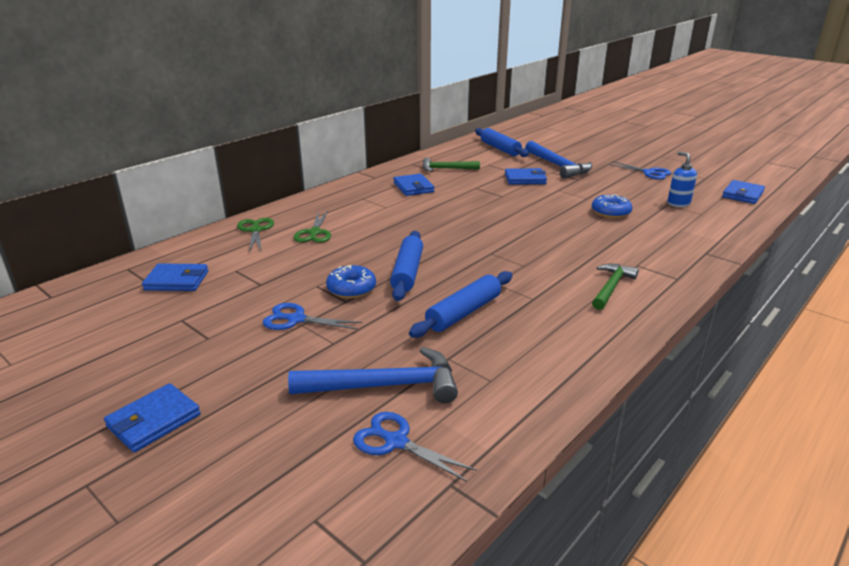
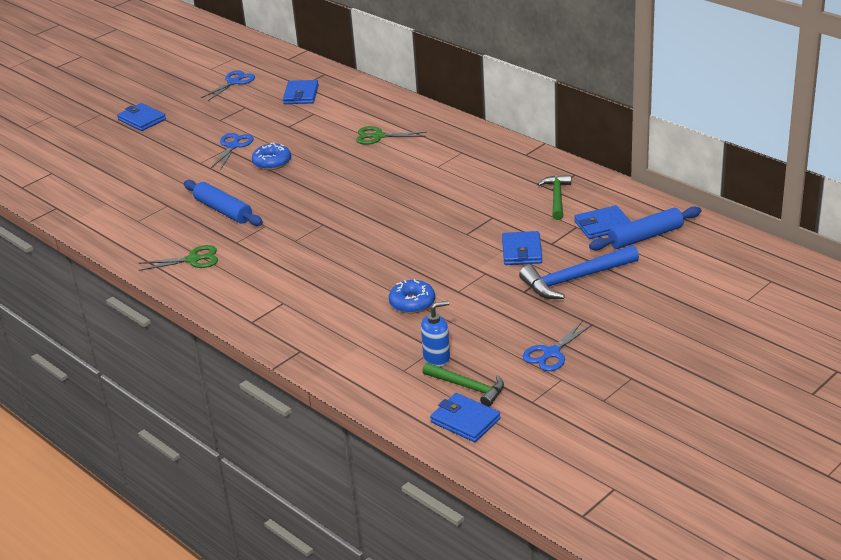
camera: 95 degrees right, 5 degrees up
green scissors [237,218,274,252] -> green scissors moved to [138,245,218,271]
blue hammer [288,347,458,404] -> none
blue scissors [353,412,477,482] -> blue scissors moved to [201,70,255,101]
blue rolling pin [390,231,423,301] -> none
blue wallet [394,174,434,196] -> blue wallet moved to [574,205,631,239]
green hammer [592,264,639,310] -> green hammer moved to [422,363,504,407]

